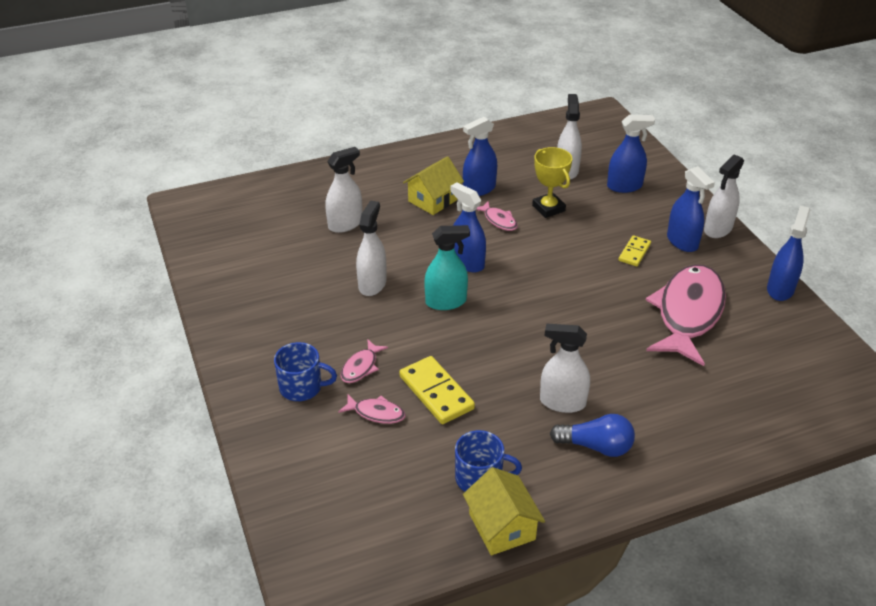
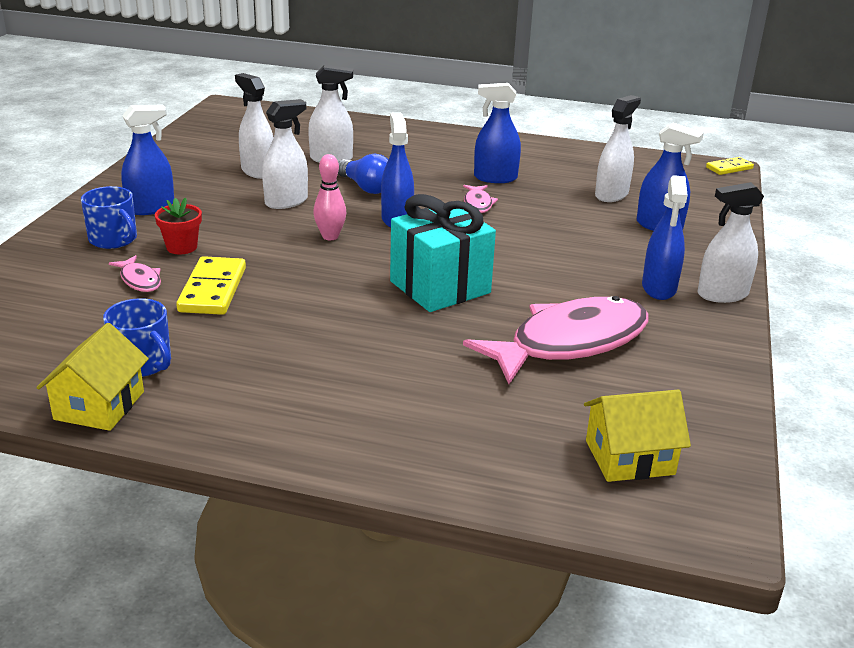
camera: 35 degrees right, 10 degrees down
pink fish [341,339,388,383] -> red flower pot [155,197,202,254]
yellow house [403,156,464,215] -> yellow house moved to [584,390,691,482]
turquoise spray bottle [424,225,470,310] -> pink bowling pin [313,154,346,240]
yellow trophy [532,147,572,218] -> none
white spray bottle [540,323,590,413] -> white spray bottle moved to [235,73,274,179]
blue light bulb [550,414,635,457] -> blue light bulb moved to [338,153,388,194]
yellow domino [619,235,651,266] -> yellow domino moved to [706,157,754,175]
blue spray bottle [767,205,810,301] -> blue spray bottle moved to [121,104,174,215]
none -> turquoise gift [390,194,496,312]

